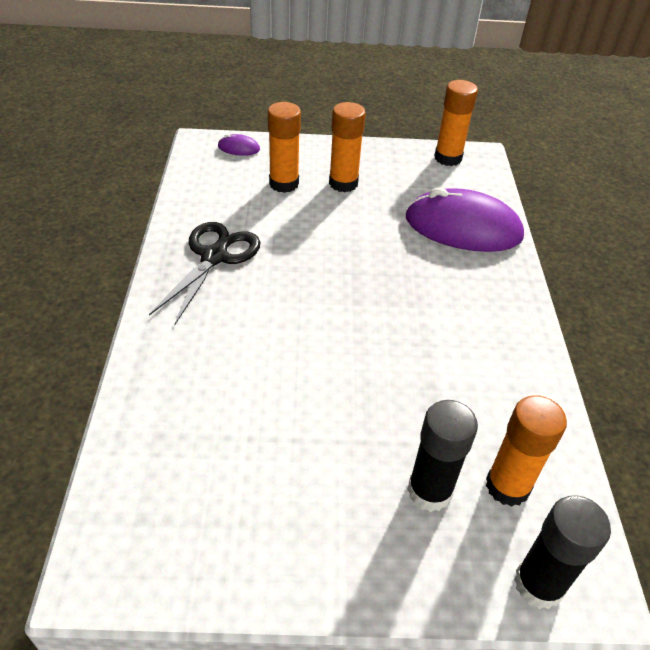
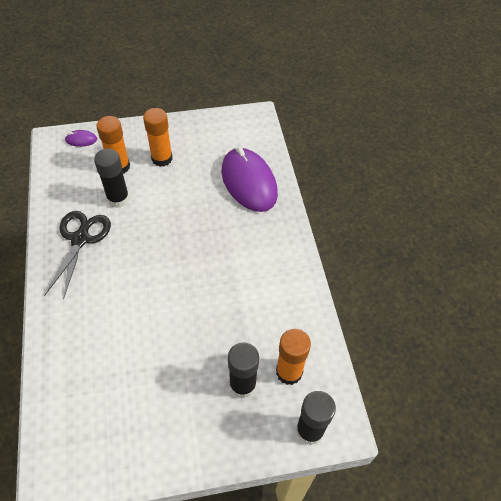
camera: 10 degrees left, 10 degrees up
purple mouse [406,188,524,252] -> purple mouse turned 60 degrees clockwise [222,147,278,212]
orange glue stick [434,80,478,166] -> none
none -> black glue stick [94,149,130,208]

